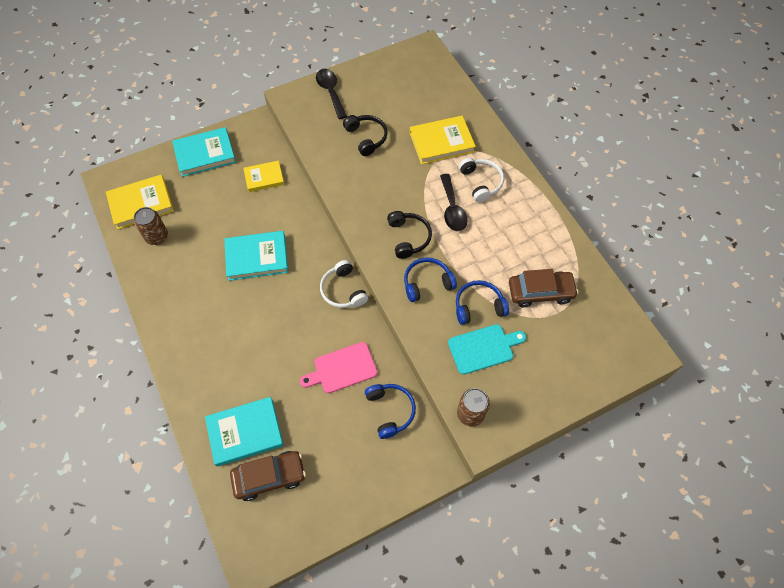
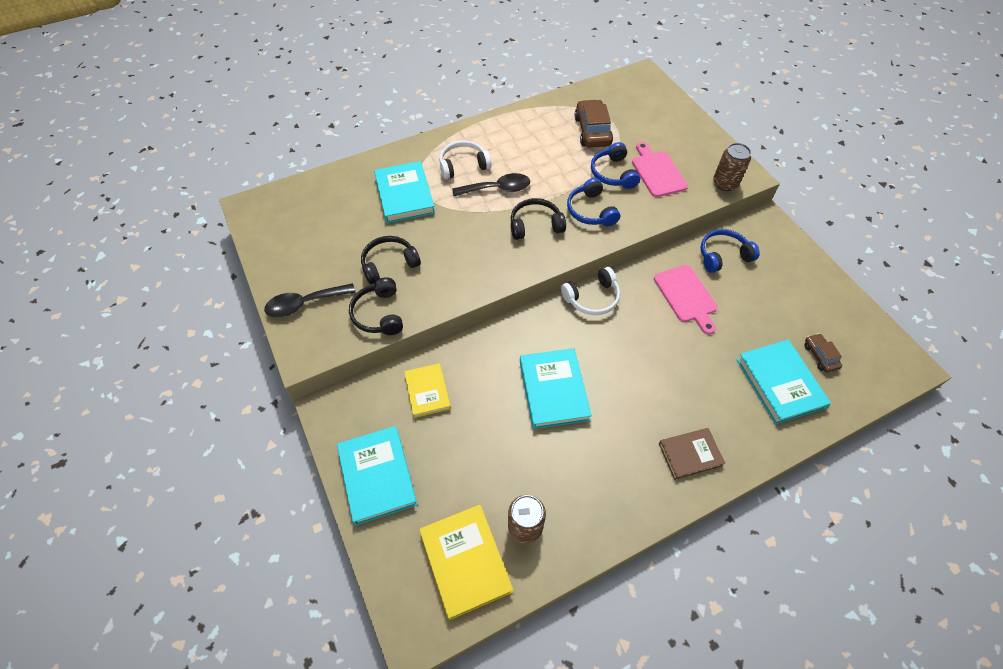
camera: 90 degrees left, 5 degrees down
brown car [230,451,306,501] -> brown car [804,333,842,372], size x0.54
yellow book [410,116,476,164] -> turquoise book [374,161,435,223]
turquoise cutting board [448,324,526,375] -> pink cutting board [632,142,688,197]
none -> black headphones [349,277,403,335]
none -> brown book [659,428,725,479]

